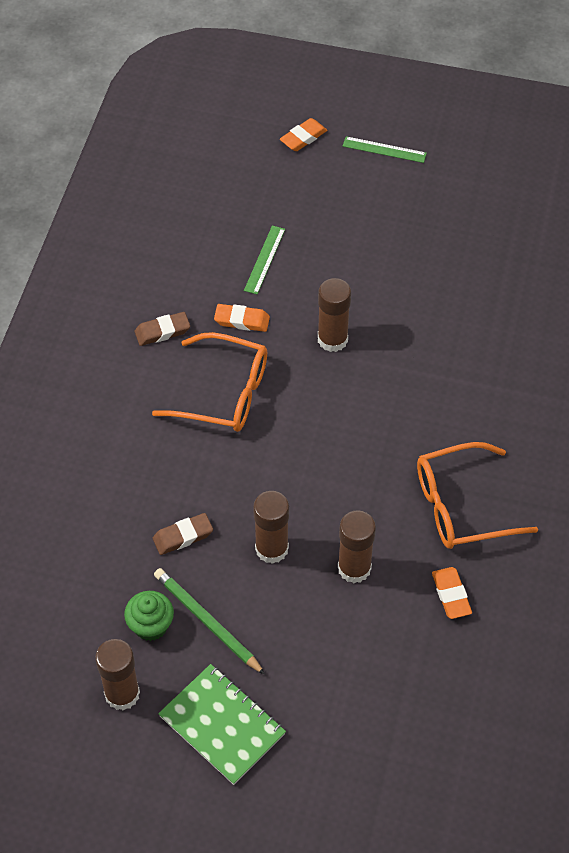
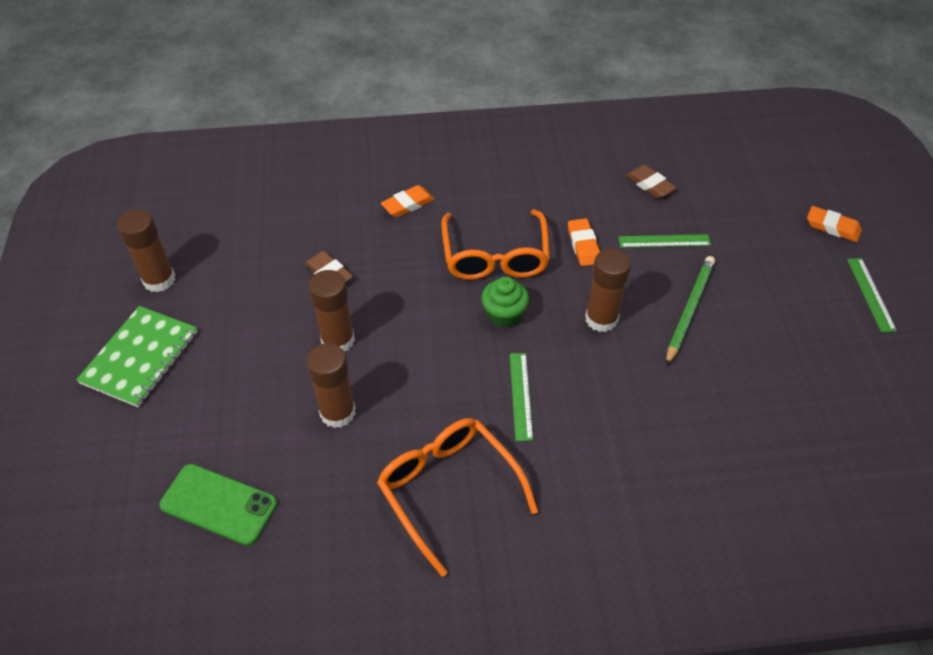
camera: 70 degrees right, 5 degrees down
green cupcake [124,591,174,641] -> green cupcake moved to [481,277,529,328]
brown eraser [135,312,190,346] -> brown eraser moved to [626,165,676,199]
green pencil [154,568,265,675] -> green pencil moved to [666,256,715,366]
orange eraser [432,567,472,619] -> orange eraser moved to [381,185,434,217]
none -> green phone [159,464,277,546]
none -> green ruler [510,353,533,441]

